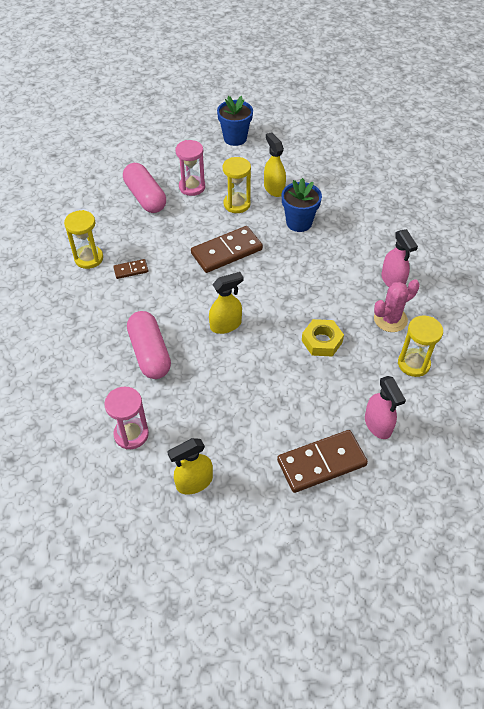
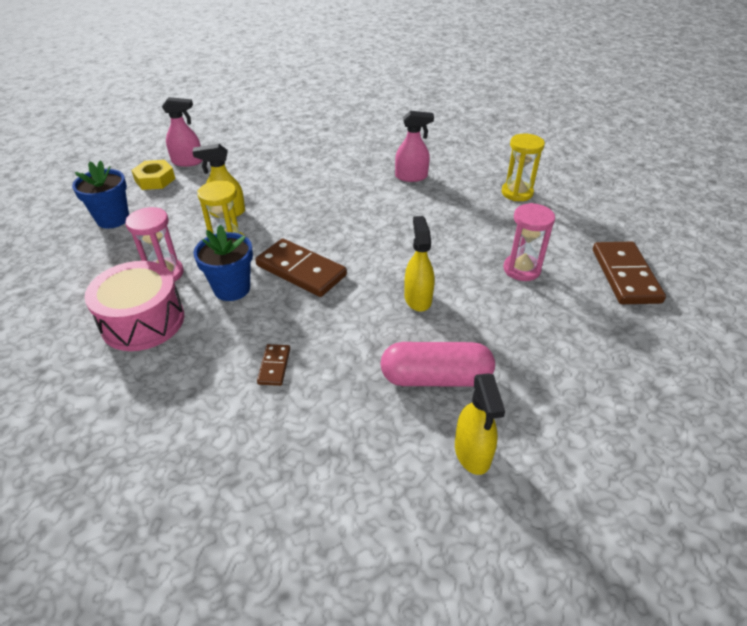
camera: 70 degrees left, 10 degrees down
yellow hourglass [64,210,103,269] -> none
pink hourglass [104,387,149,449] -> pink hourglass moved to [504,203,555,281]
pink capsule [123,163,166,213] -> pink drum [85,261,184,351]
yellow spray bottle [167,438,213,495] -> yellow spray bottle moved to [455,373,505,475]
brown domino [191,226,263,273] -> brown domino turned 45 degrees counterclockwise [255,238,347,297]
blue flower pot [282,178,322,232] -> blue flower pot moved to [193,225,253,301]
yellow nut [302,319,344,357] -> yellow nut moved to [131,160,175,190]
pink spray bottle [365,376,406,439] -> pink spray bottle moved to [162,97,203,167]
pink cactus [374,279,420,332] -> none

